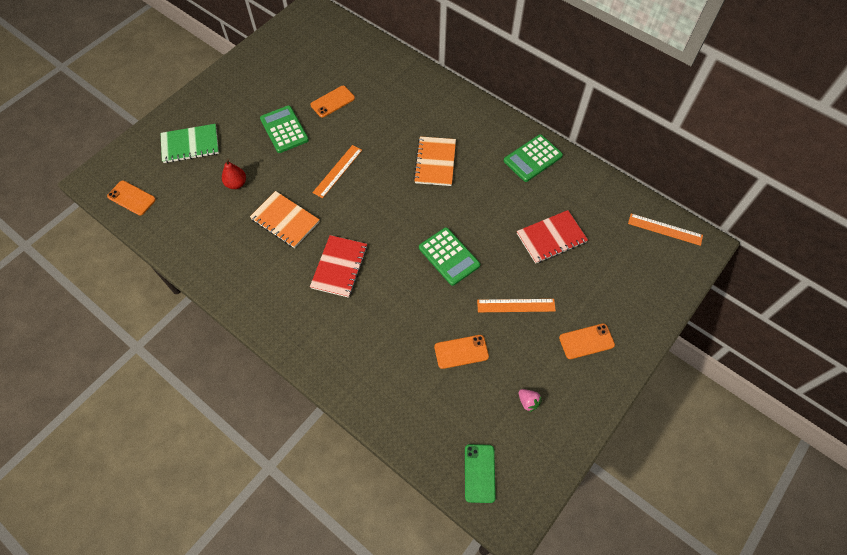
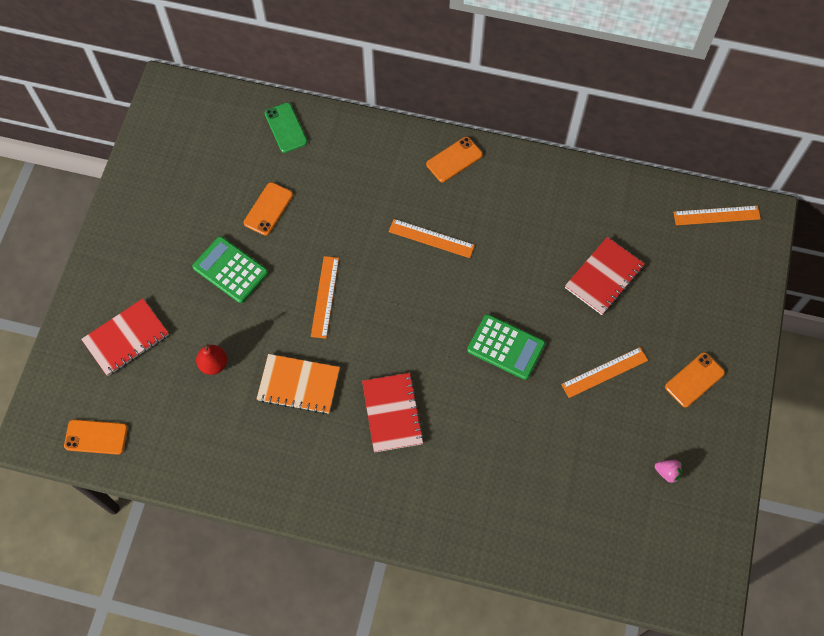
camera: 25 degrees left, 5 degrees up
green notebook [161,124,219,163] -> red notebook [81,298,169,376]
orange notebook [413,136,456,186] -> orange ruler [389,219,475,258]
orange phone [434,335,489,369] -> orange phone moved to [426,137,483,182]
green phone [465,444,496,503] -> green phone moved to [265,103,307,153]
green calculator [504,134,563,182] -> none

